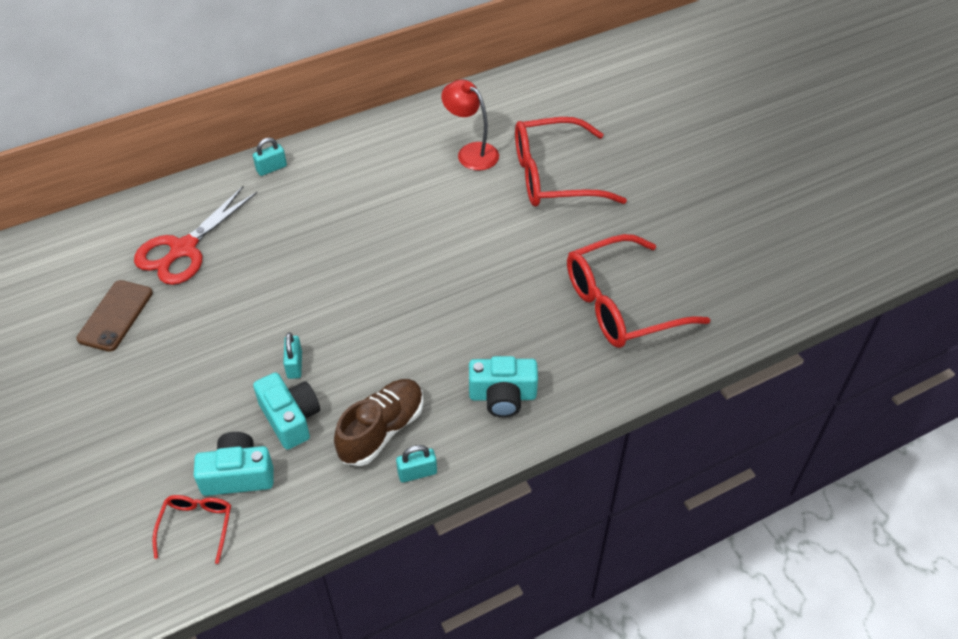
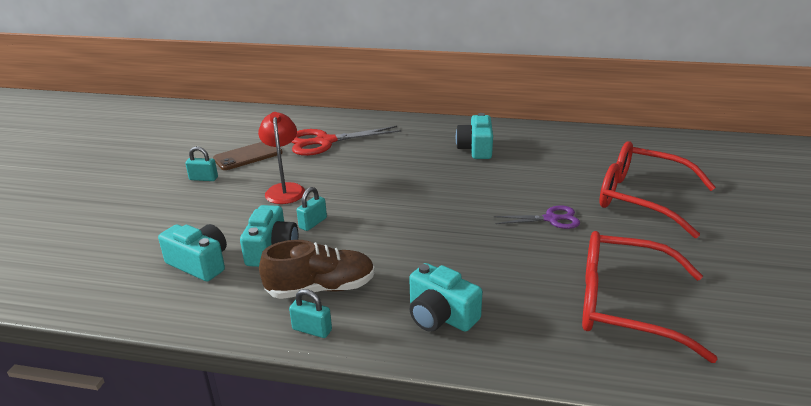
camera: 40 degrees right, 20 degrees down
red glasses [152,495,231,564] -> none
turquoise padlock [253,138,287,176] -> turquoise padlock moved to [185,146,218,181]
red lamp [441,80,499,171] -> red lamp moved to [258,112,305,204]
none -> turquoise camera [456,113,493,159]
none -> purple scissors [494,206,580,229]

